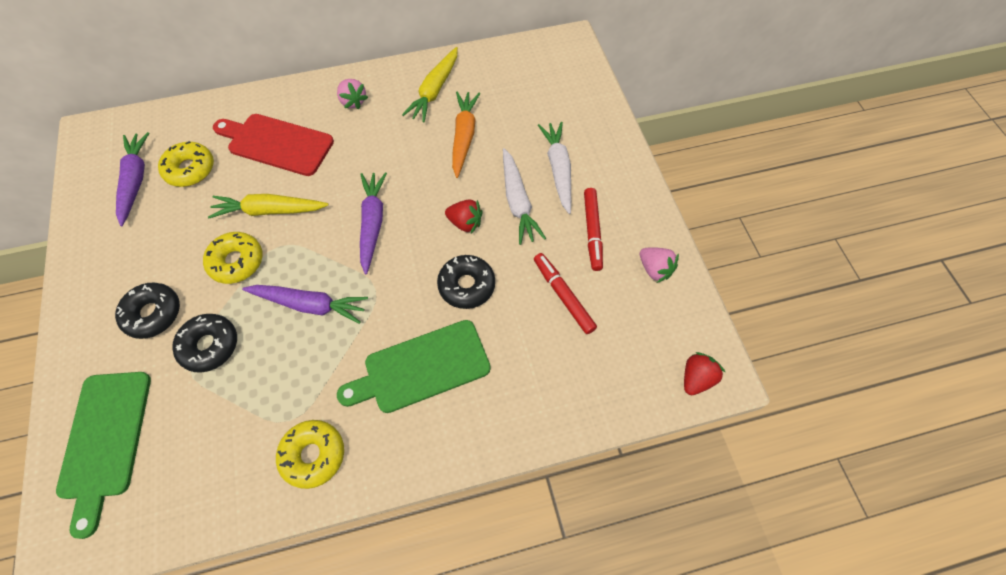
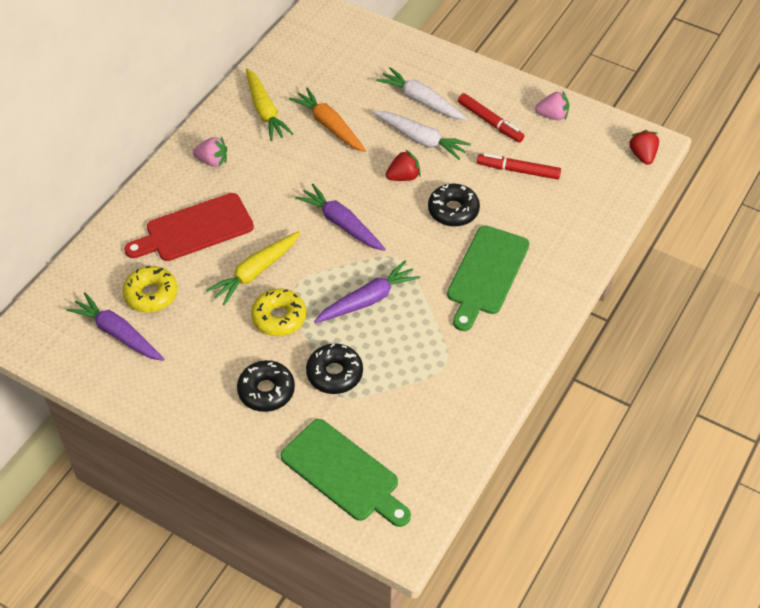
camera: 45 degrees left, 10 degrees down
yellow donut [276,420,344,489] -> none

